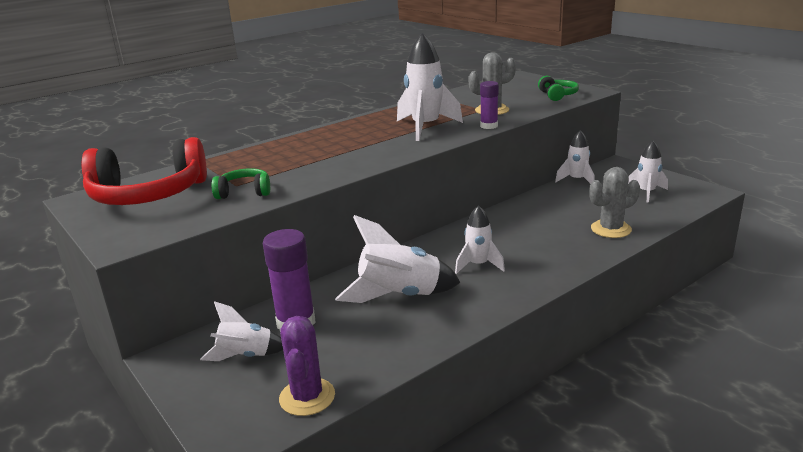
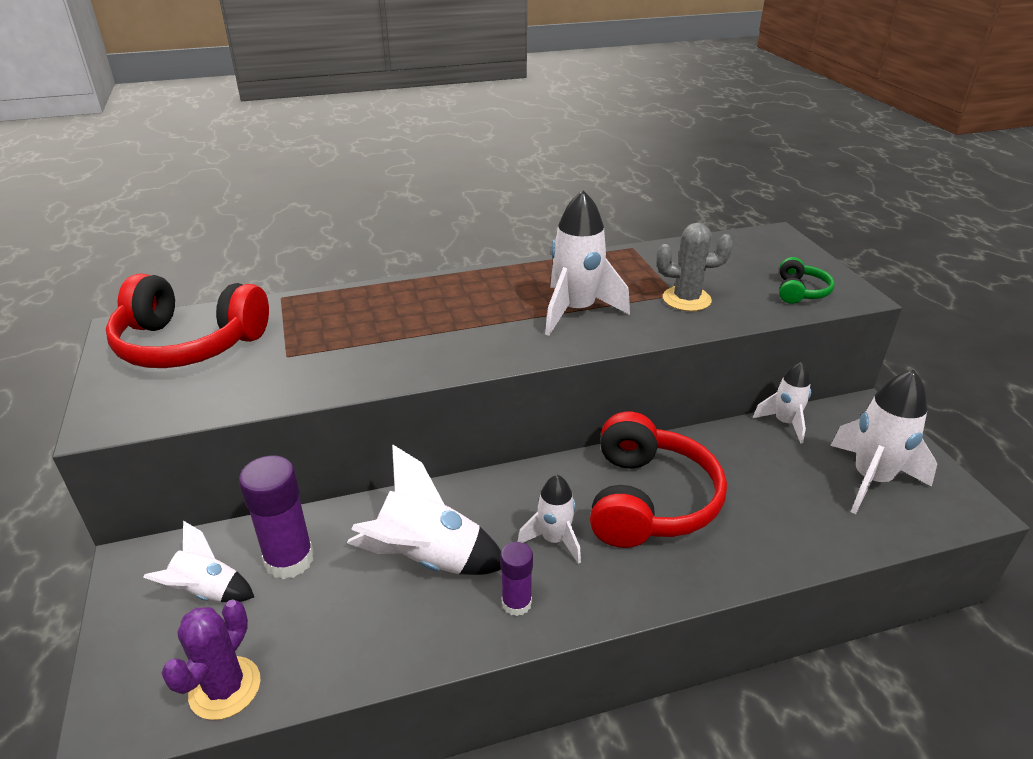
camera: 20 degrees right, 10 degrees up
green headphones [212,168,270,199] -> none
purple glue stick [480,81,499,129] -> purple glue stick moved to [500,542,533,616]
grey cactus [590,167,640,238] -> none
white rocket [628,141,668,203] -> white rocket [830,370,937,514], size x1.65
none -> red headphones [590,412,727,548]

